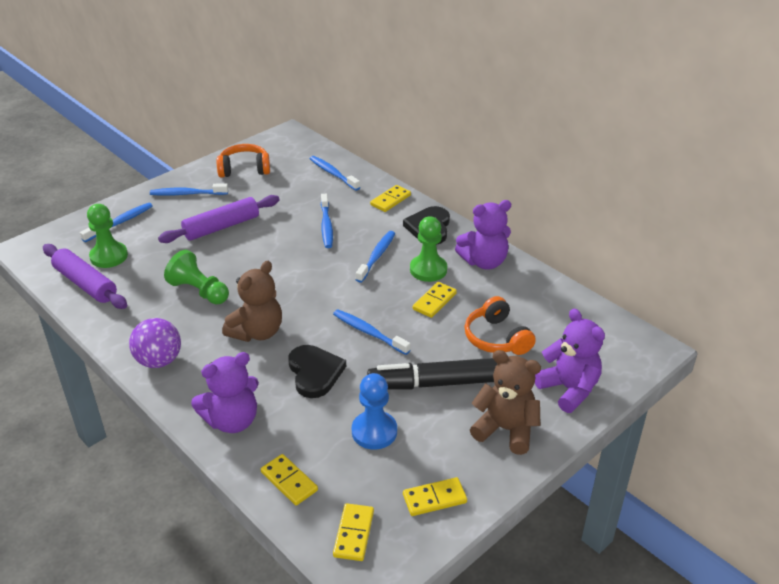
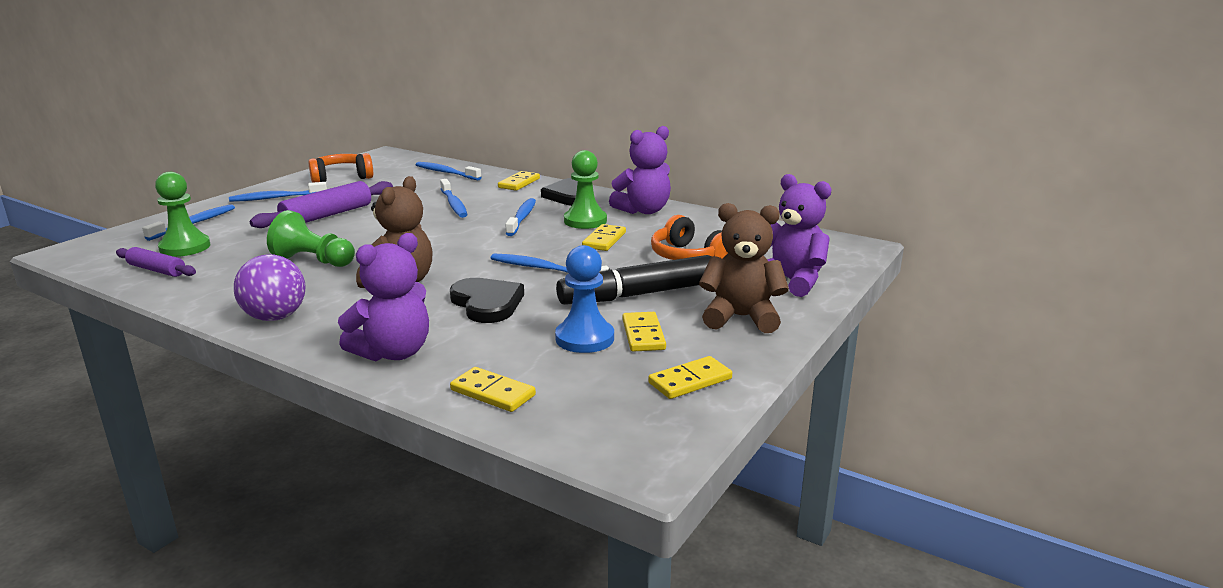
camera: 15 degrees left, 15 degrees down
purple rolling pin [43,244,127,309] -> purple rolling pin [116,247,196,277], size x0.62
yellow domino [333,503,374,561] -> yellow domino moved to [622,312,666,352]

